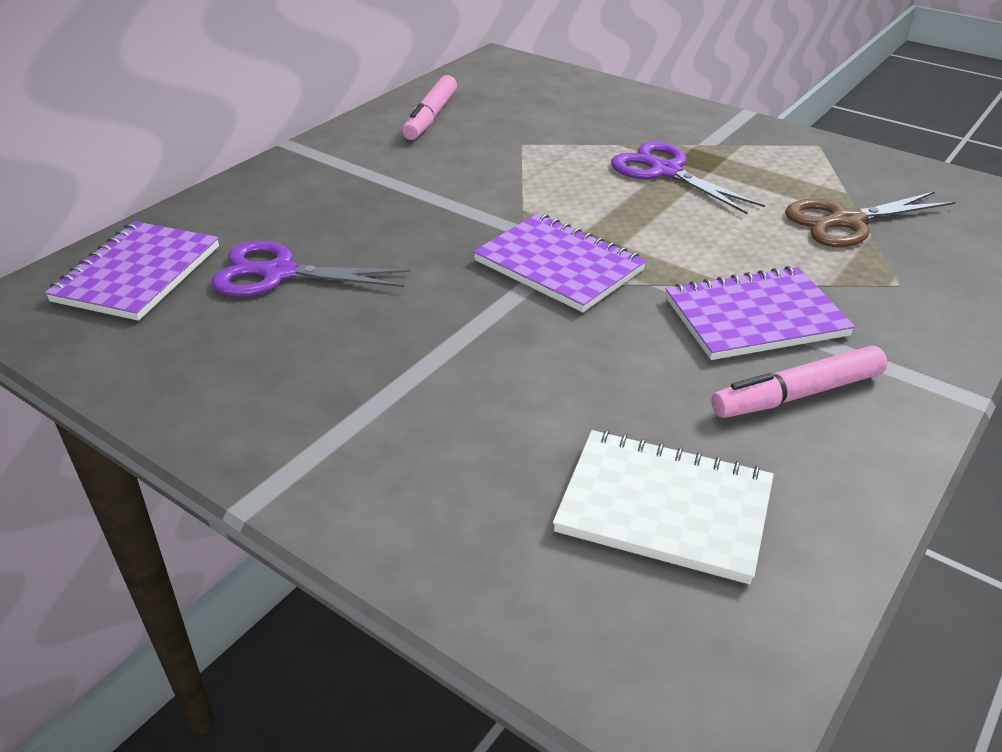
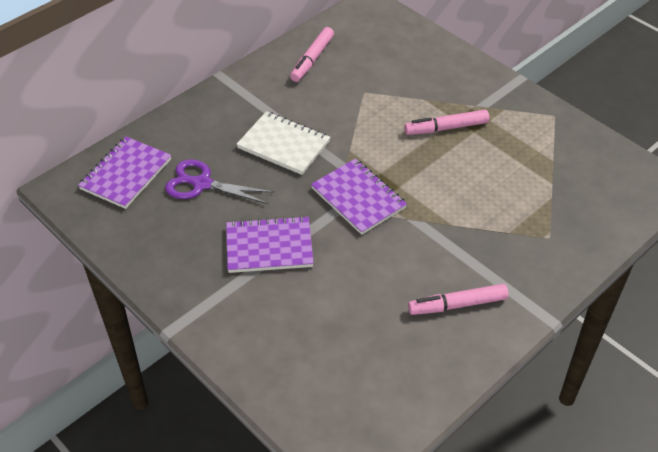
camera: 10 degrees right, 10 degrees up
white notebook [553,430,774,584] -> white notebook moved to [236,111,331,175]
purple scissors [611,142,765,214] -> pink marker [404,110,489,135]
purple notebook [666,266,855,360] -> purple notebook moved to [226,216,314,273]
brown scissors [785,191,955,247] -> none

